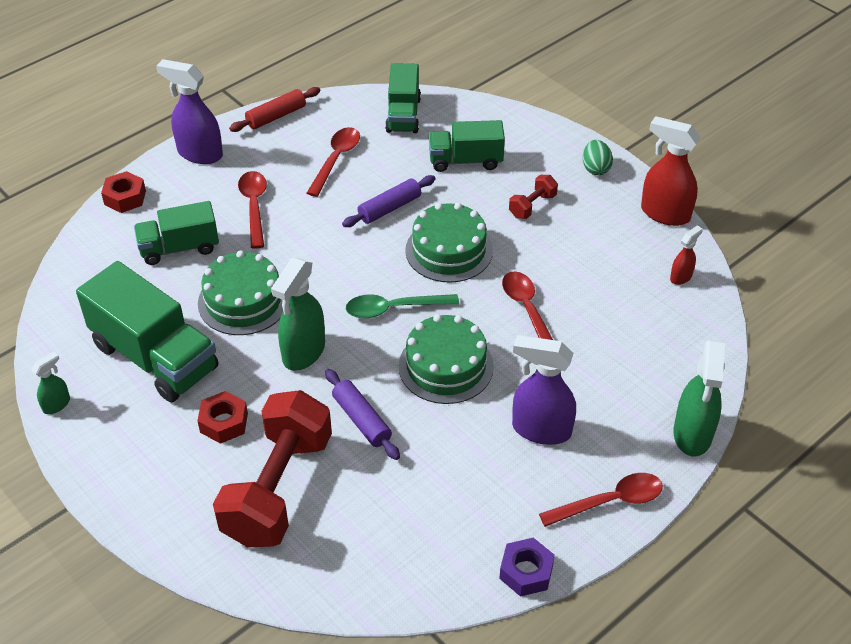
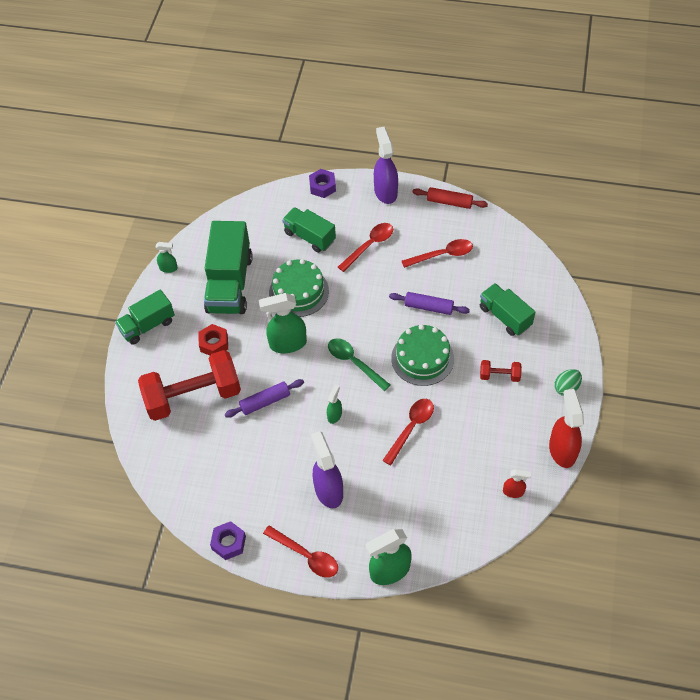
camera: 55 degrees right, 10 degrees up
red nut [101,171,146,213] -> purple nut [309,169,336,198]
purple rolling pin [325,369,400,460] -> purple rolling pin turned 45 degrees clockwise [225,379,304,418]
green truck [385,63,421,133] -> green truck moved to [115,290,175,345]
green cake [399,314,494,404] -> green spray bottle [327,385,342,424]

